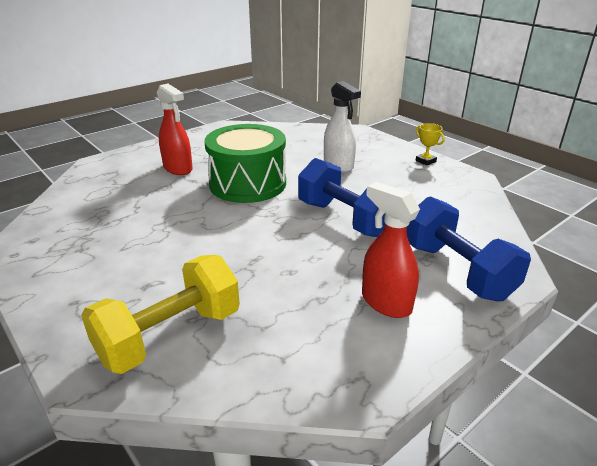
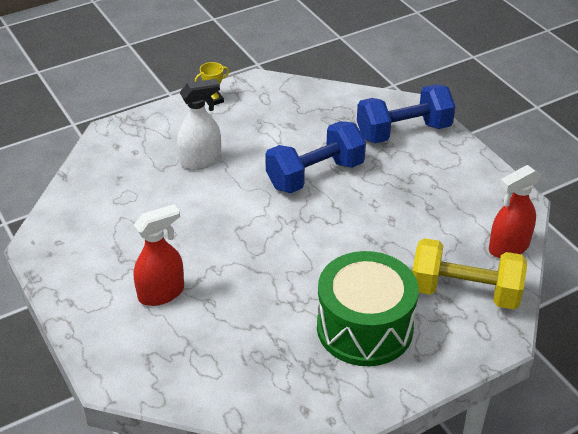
camera: 80 degrees left, 10 degrees up
yellow dumbbell [81,255,240,374] -> yellow dumbbell turned 45 degrees counterclockwise [412,238,527,309]
green drum [204,124,286,203] -> green drum moved to [317,251,419,366]
red spray bottle [362,182,420,318] -> red spray bottle moved to [489,165,541,258]

